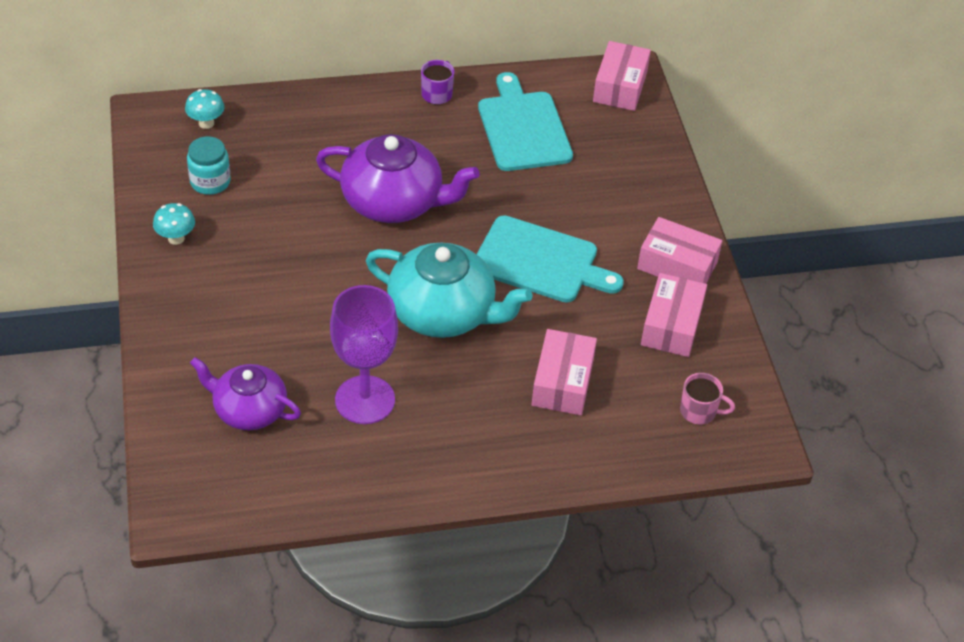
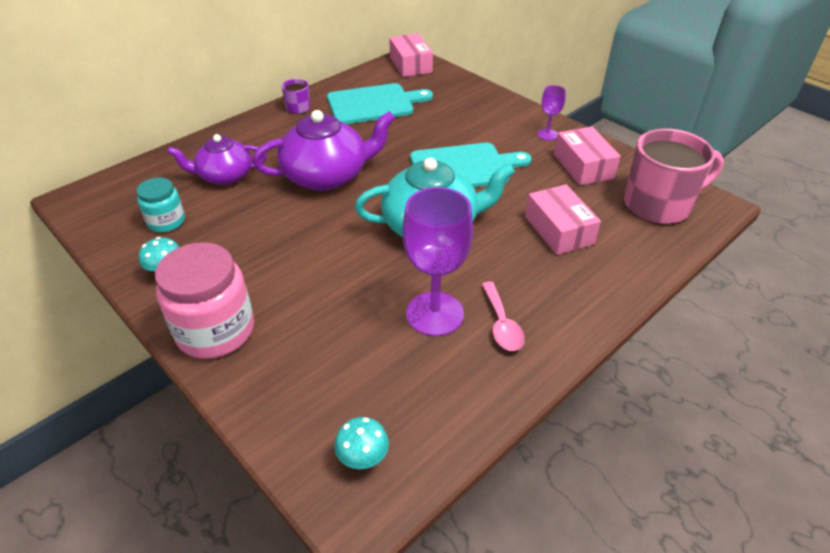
camera: 30 degrees left, 5 degrees down
turquoise mushroom [185,89,224,129] -> turquoise mushroom moved to [334,417,389,469]
purple teapot [190,357,301,430] -> purple teapot moved to [167,134,267,185]
turquoise cutting board [478,72,573,171] -> turquoise cutting board turned 120 degrees clockwise [327,83,433,124]
pink box [637,217,722,284] -> purple goblet [537,85,566,140]
pink mug [680,373,735,424] -> pink mug [624,129,724,225], size x2.20
none -> pink jar [155,242,254,359]
none -> pink spoon [481,282,525,351]

